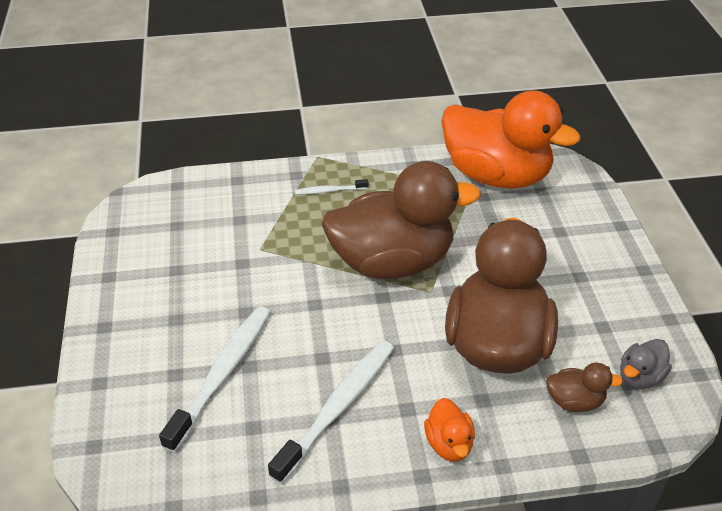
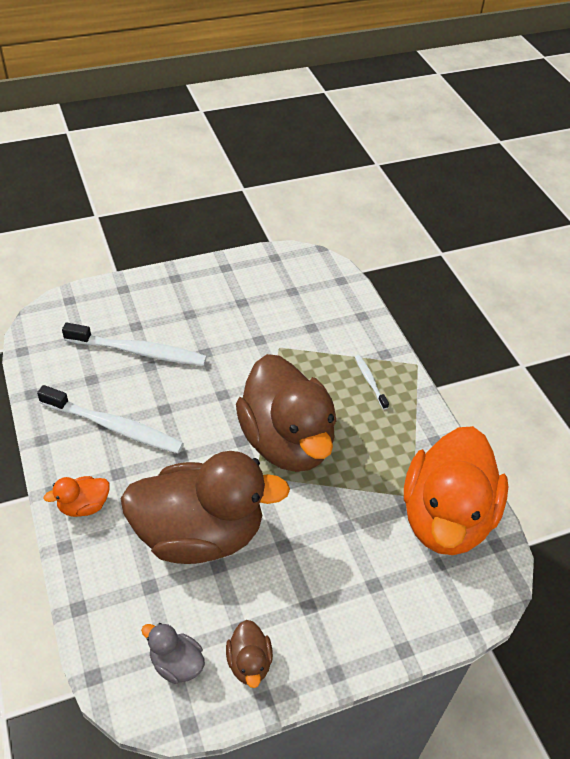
camera: 75 degrees right, 5 degrees up
brown duck [546,363,623,412] -> brown duck moved to [226,620,273,688]

